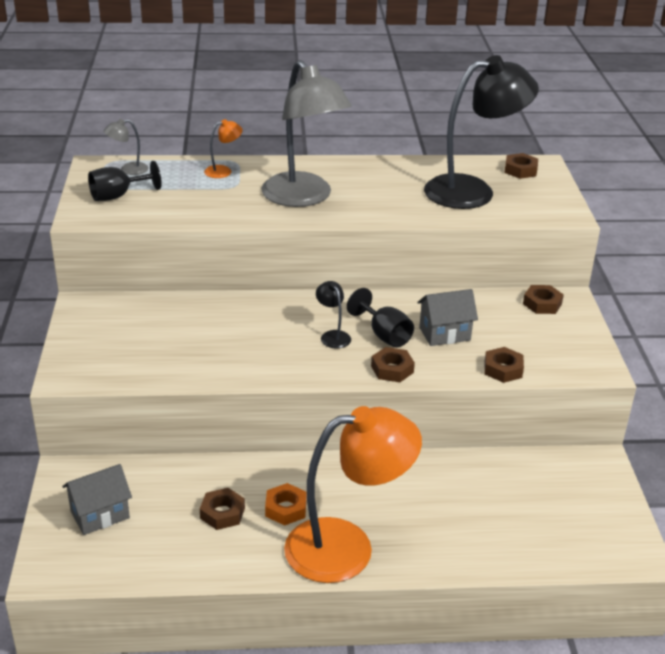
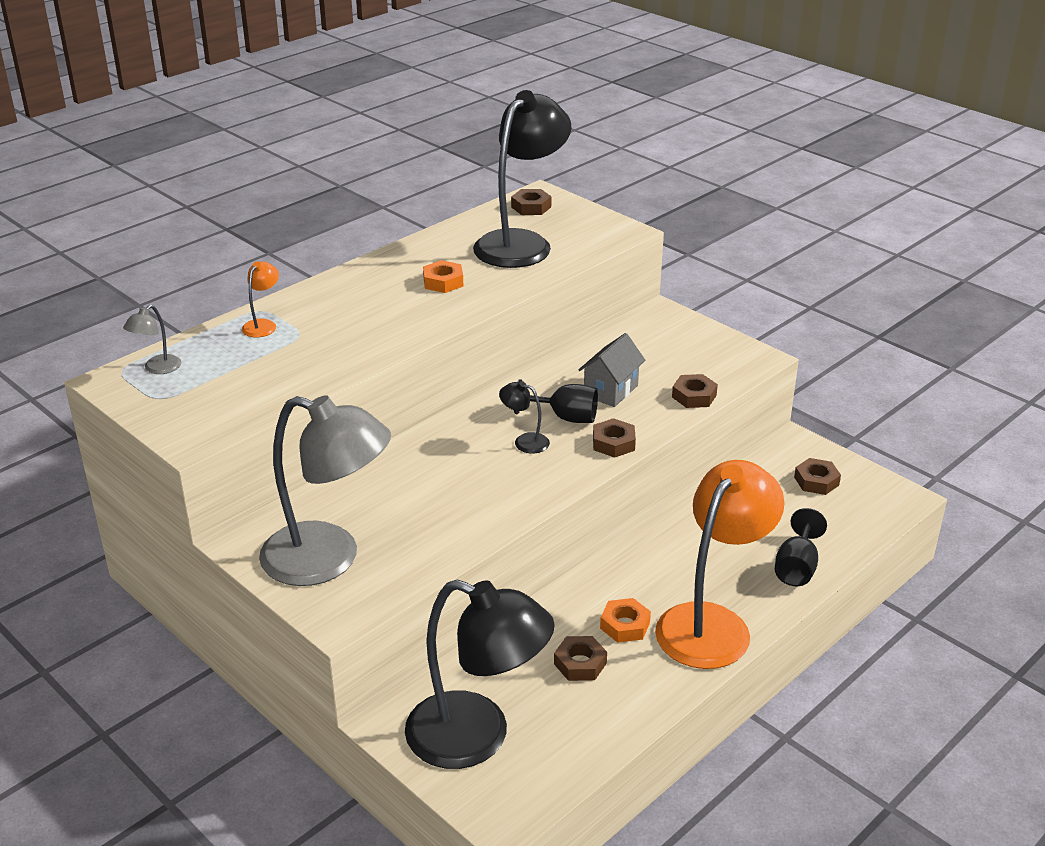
camera: 40 degrees left, 0 degrees up
grey house [62,464,132,535] -> black lamp [405,579,555,769]
black goblet [88,161,162,201] -> black goblet moved to [775,508,827,586]
grey lamp [261,60,352,207] -> grey lamp moved to [259,395,391,586]
brown nut [523,285,564,314] -> brown nut moved to [794,458,841,495]
none -> orange nut [423,260,463,293]

